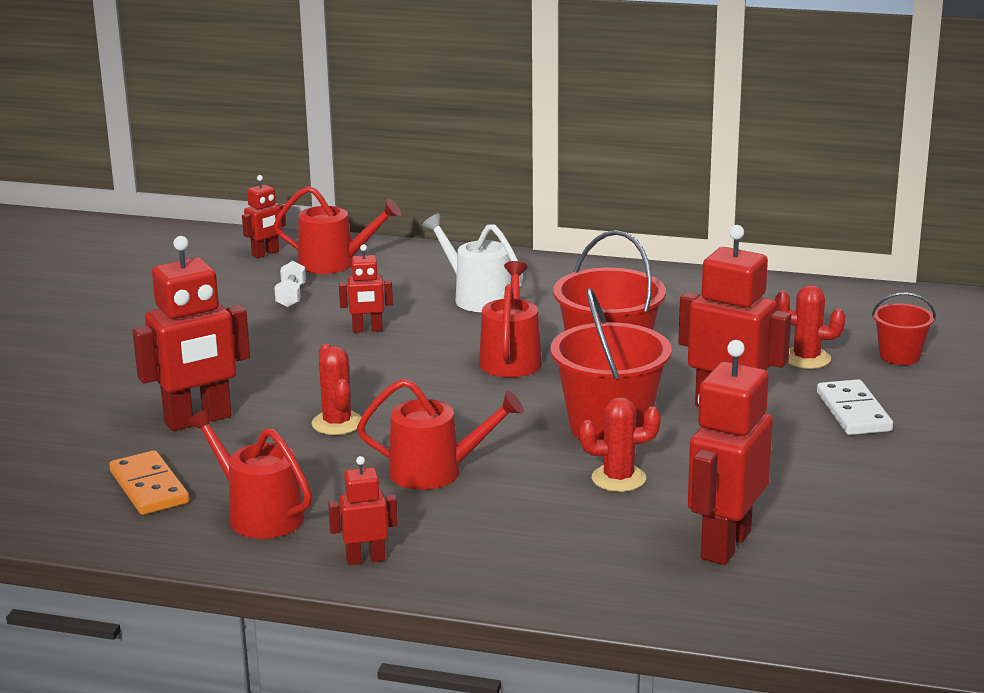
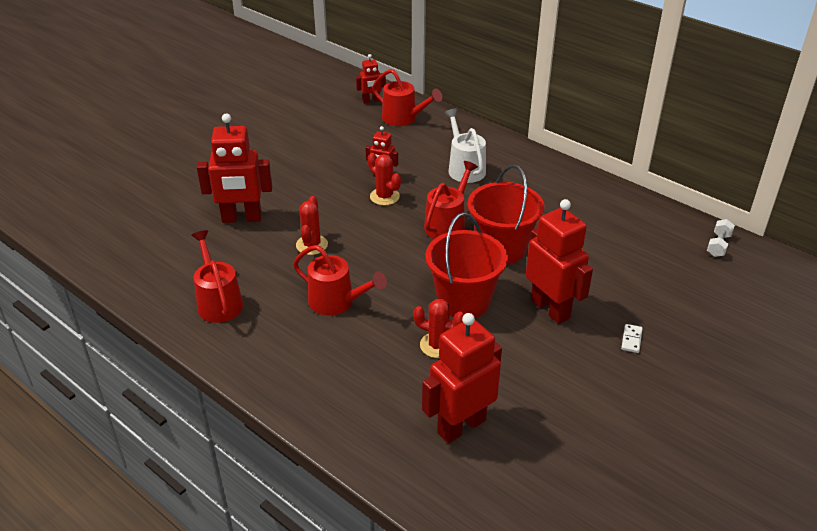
camera: 25 degrees right, 15 degrees up
orange domino [109,450,189,515] -> none
white dumbbell [274,261,306,308] -> white dumbbell moved to [707,219,735,257]
red robot [328,456,398,565] -> none
red cactus [775,285,845,369] -> red cactus moved to [368,153,401,205]
white domino [817,379,893,435] -> white domino [621,324,643,353], size x0.52
red bucket [872,292,936,365] -> none

